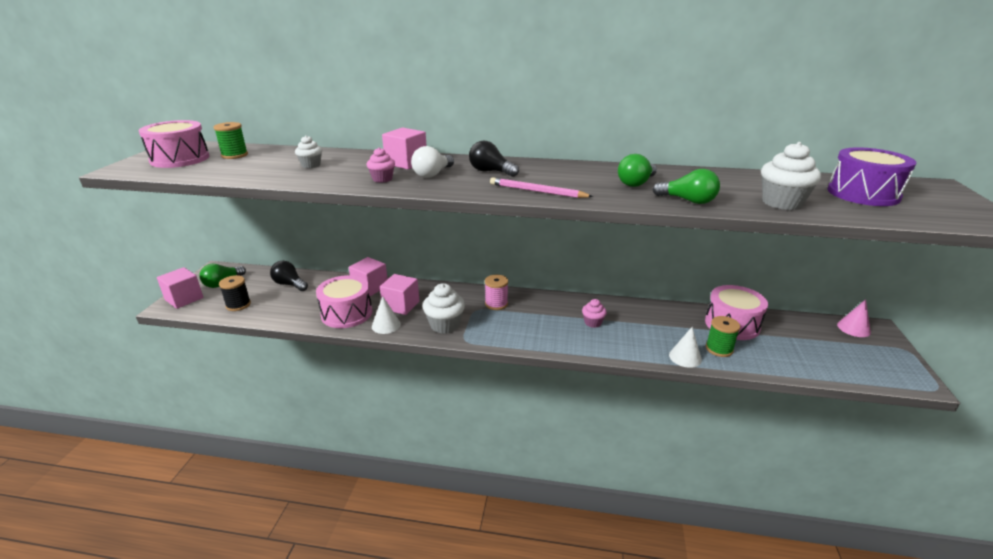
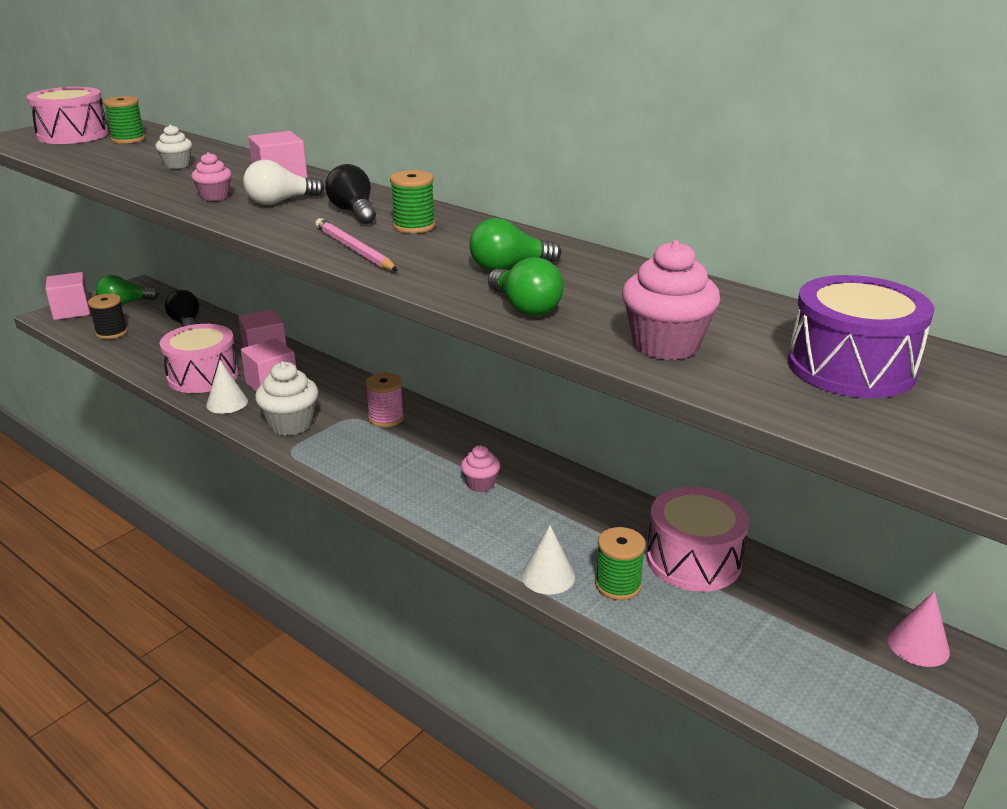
camera: 30 degrees right, 0 degrees up
white cupcake [761,142,821,210] -> pink cupcake [622,240,720,360]
none -> green spool [390,170,435,233]

